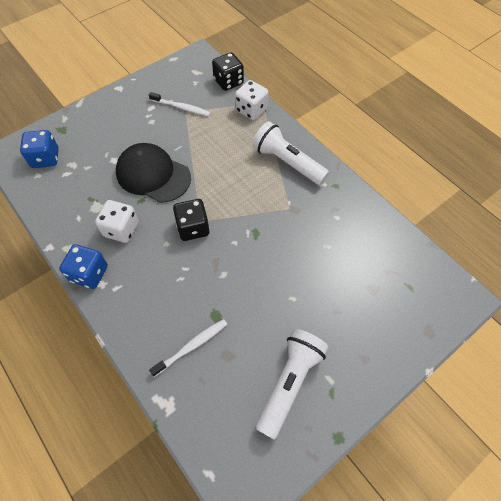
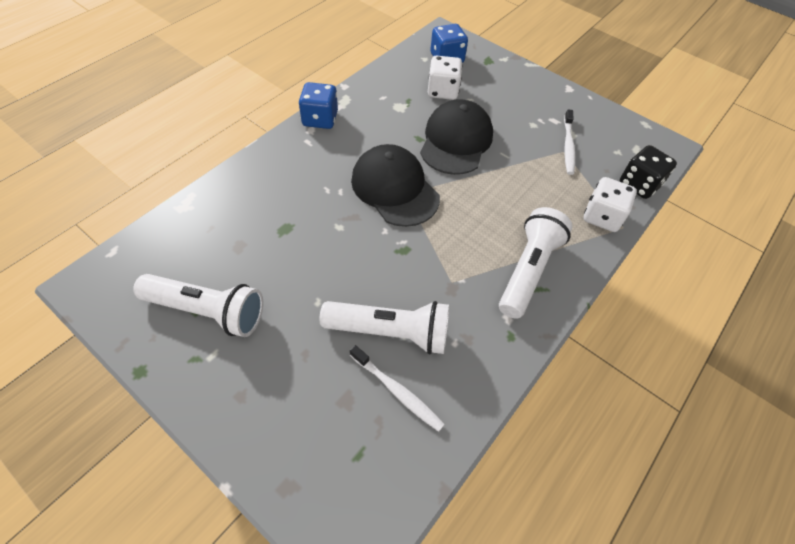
camera: 75 degrees right, 5 degrees down
white dice [95,200,139,243] -> white dice moved to [428,55,462,100]
white toothbrush [149,319,227,377] -> white toothbrush moved to [350,345,445,432]
black dice [173,199,210,241] -> black cap [351,144,440,227]
none -> white flashlight [320,301,449,354]

